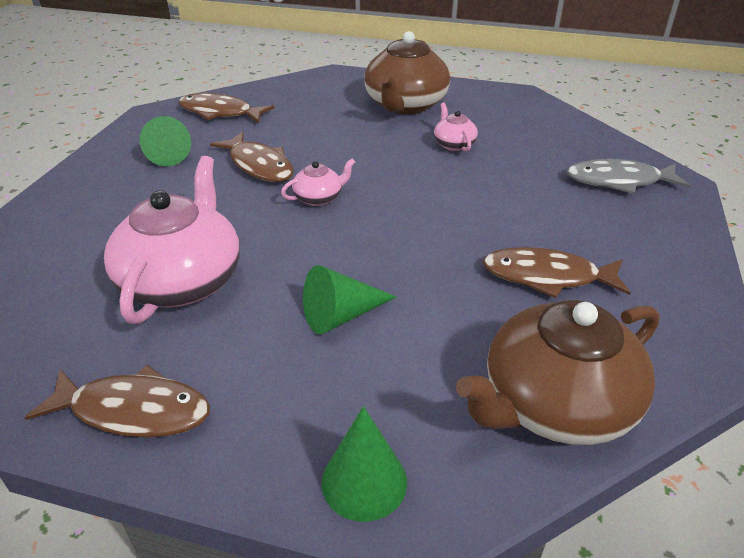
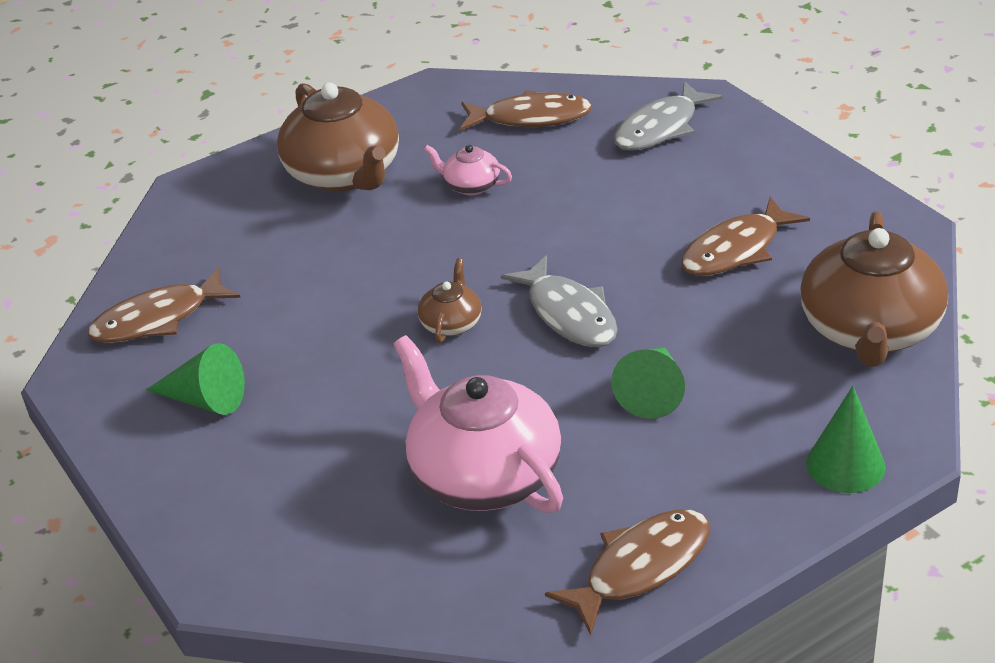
camera: 45 degrees left, 0 degrees up
brown fish [210,132,294,182] -> brown fish moved to [460,90,592,131]
pink teapot [281,159,355,206] -> brown teapot [418,258,482,343]
none -> grey fish [501,256,618,347]

